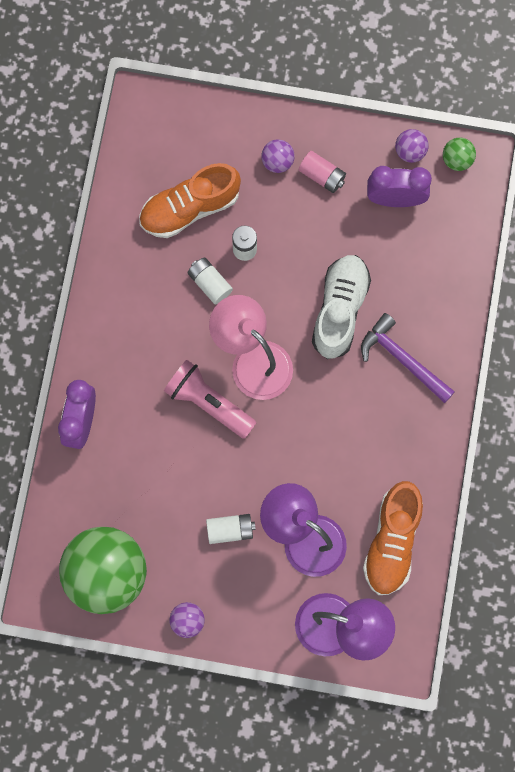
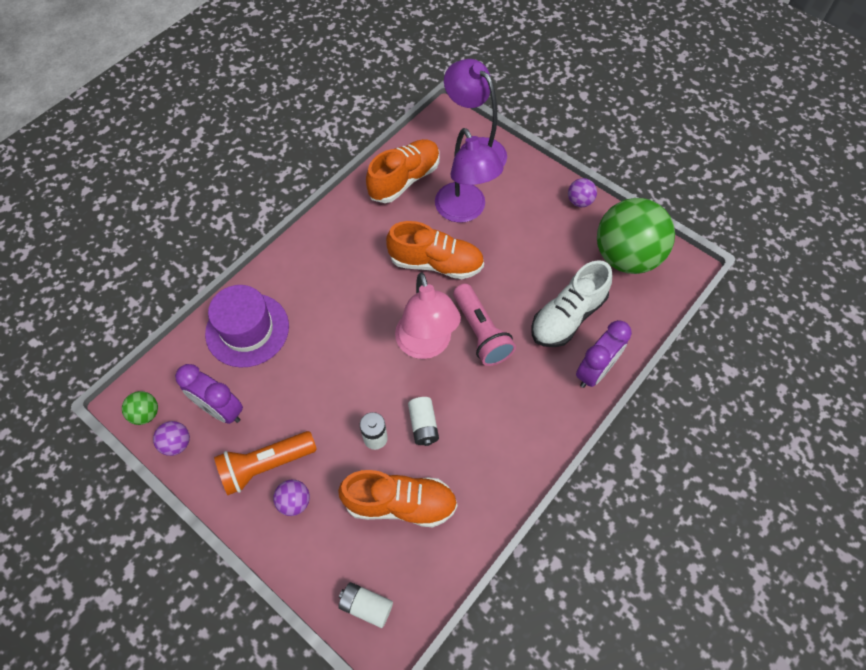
camera: 150 degrees left, 15 degrees down
white battery [206,514,256,544] -> white battery moved to [338,582,393,628]
pink battery [299,151,346,193] -> orange flashlight [214,431,317,495]
white shoe [312,255,371,359] -> white shoe moved to [531,260,612,347]
purple hammer [361,313,455,403] -> none
none -> purple hat [205,285,289,368]
none -> orange shoe [386,221,484,279]

